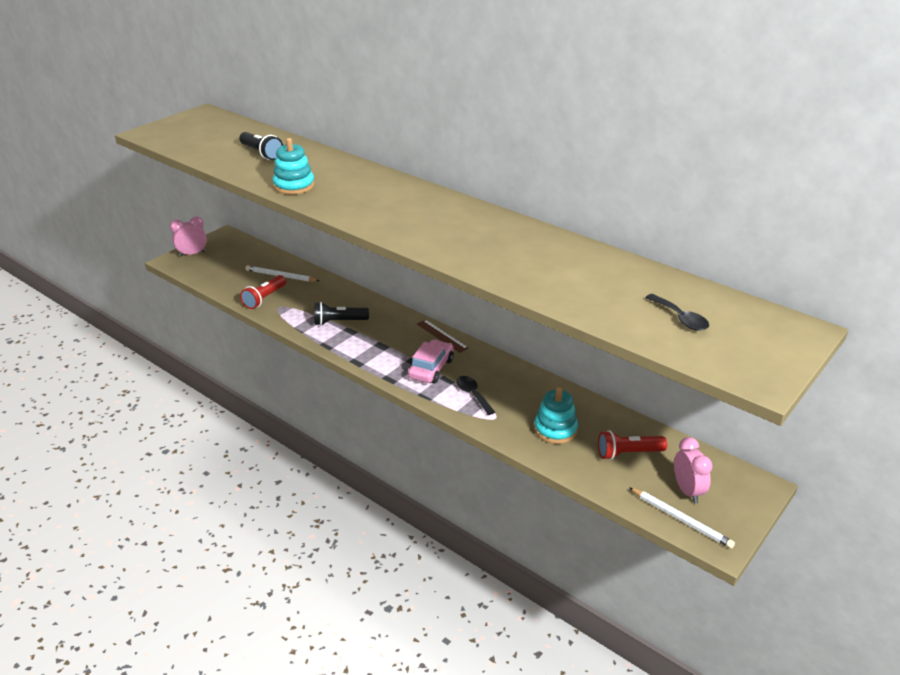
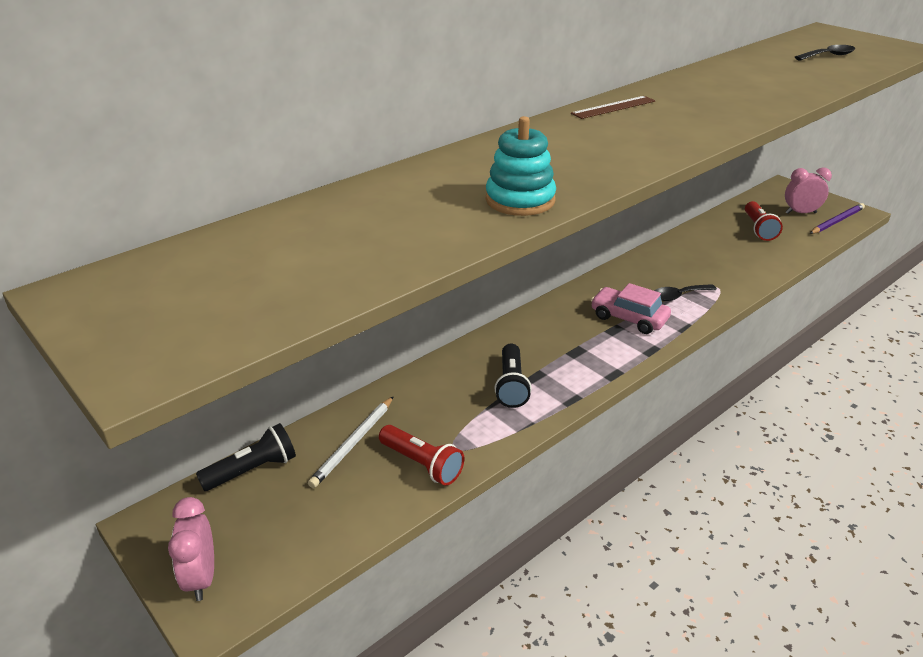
camera: 80 degrees left, 0 degrees up
black flashlight [239,132,283,160] -> black flashlight moved to [196,423,296,491]
brown ruler [417,320,468,353] -> brown ruler moved to [571,96,655,119]
turquoise stacking toy [534,387,578,444] -> none
white pencil [629,487,735,549] -> purple pencil [810,203,865,234]

